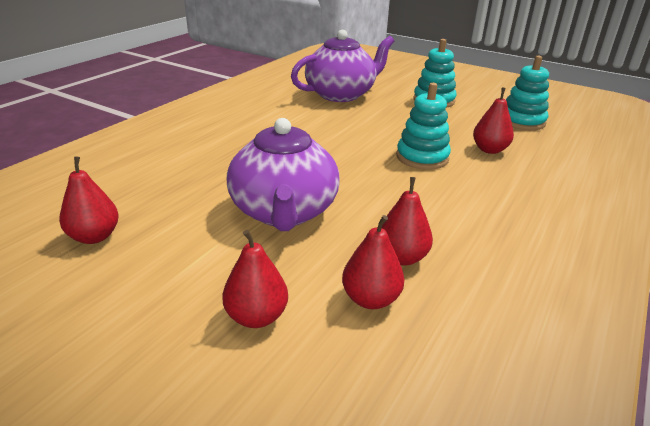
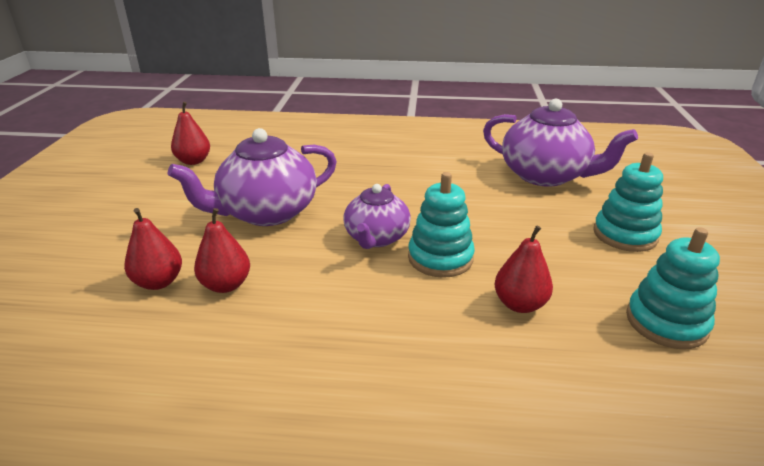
camera: 65 degrees right, 0 degrees up
red pear [222,230,288,328] -> none
none -> purple teapot [343,184,411,249]

